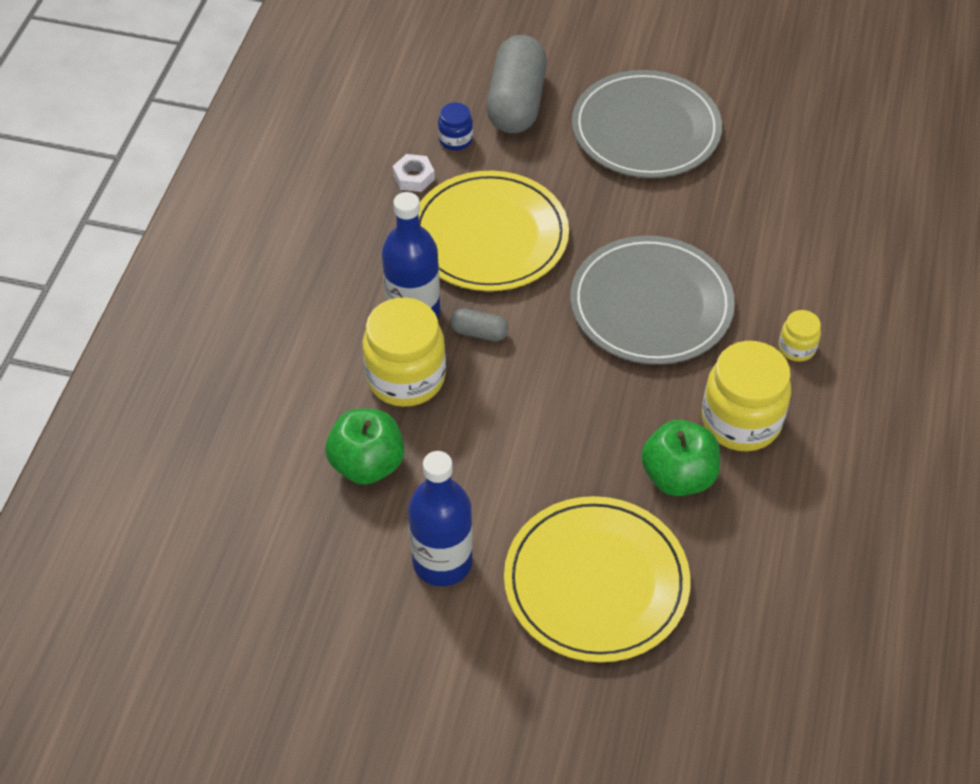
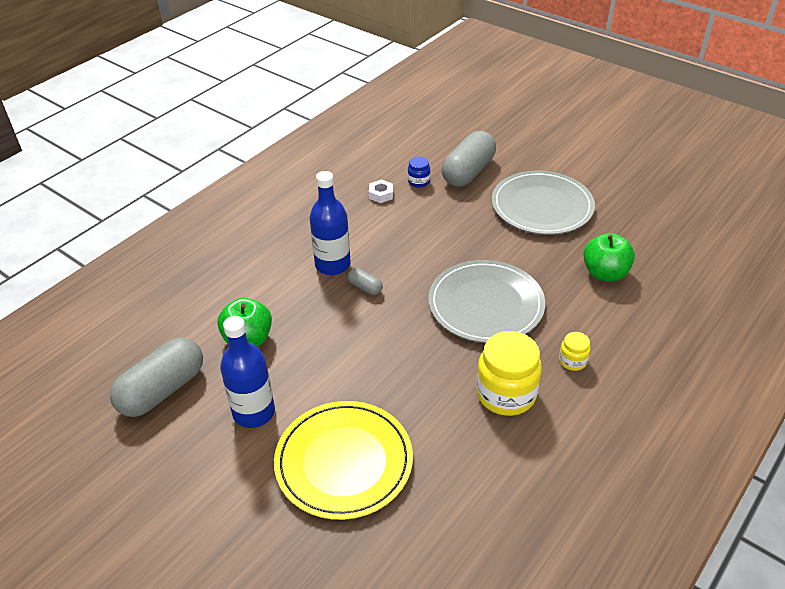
camera: 25 degrees right, 10 degrees down
yellow jar [363,297,446,407] -> none
yellow plate [418,171,569,291] -> none
green apple [641,420,720,496] -> green apple moved to [583,233,635,281]
none -> grey capsule [110,337,203,417]

